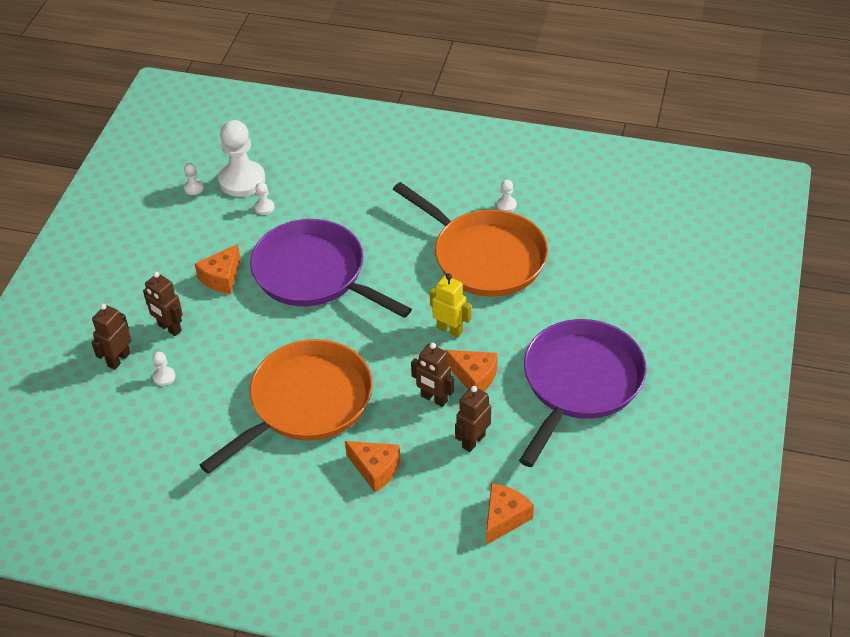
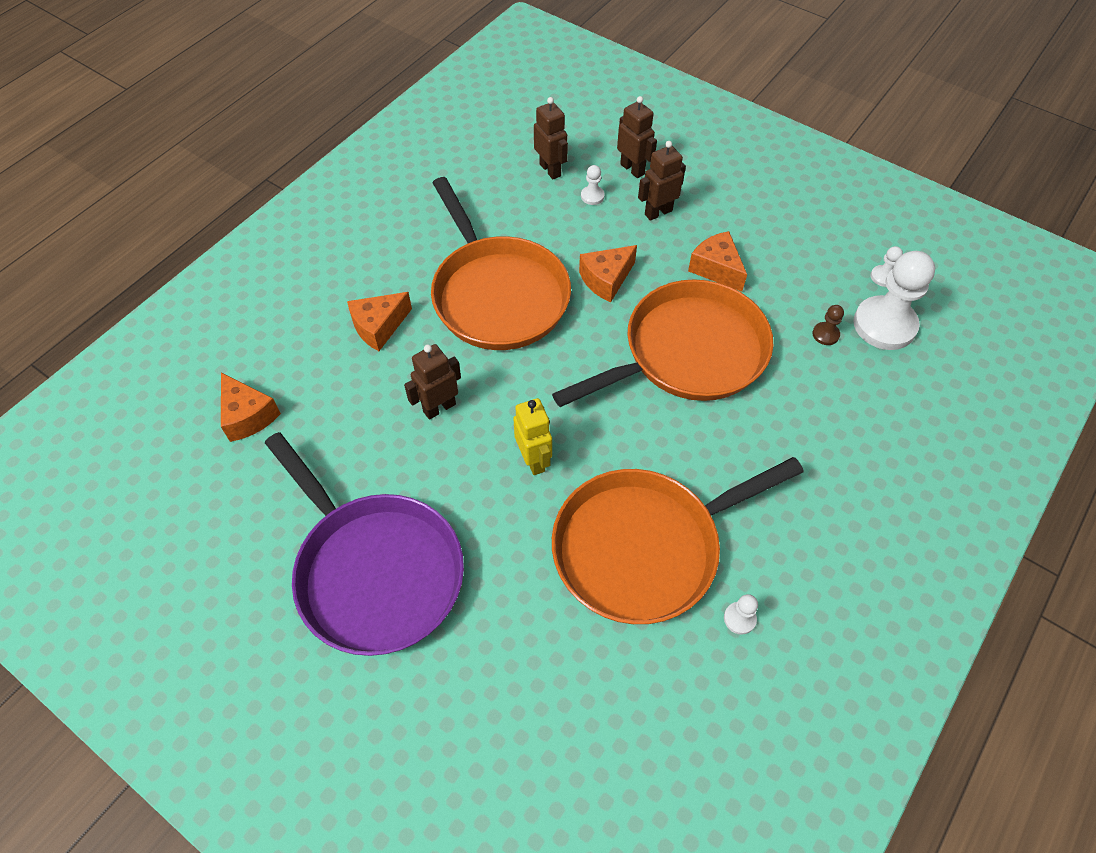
camera: 110 degrees right, 10 degrees up
purple pan [250,219,412,318] -> orange pan [552,280,773,407]
white pawn [254,182,274,215] -> brown pawn [813,305,844,345]
yellow robot [430,274,471,338] -> yellow robot turned 75 degrees counterclockwise [513,398,552,475]
orange cheese [445,350,498,391] -> orange cheese moved to [579,245,637,302]
brown robot [455,386,491,452] -> brown robot moved to [534,97,568,179]

